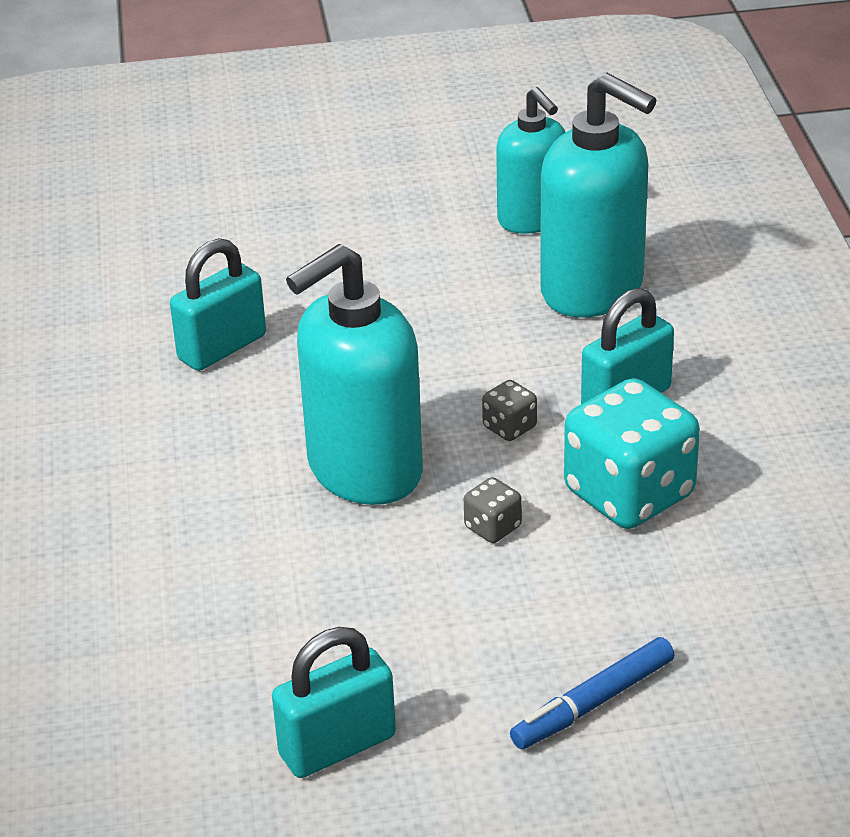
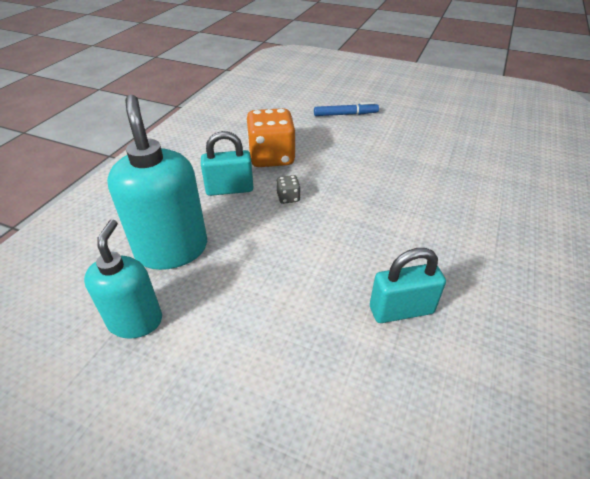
camera: 150 degrees left, 5 degrees up
turquoise padlock [272,627,396,778] -> none
turquoise soap dispenser [286,244,423,505] -> none
grey dice [464,477,522,543] -> none
turquoise dice [564,378,700,529] -> orange dice [247,108,296,167]

